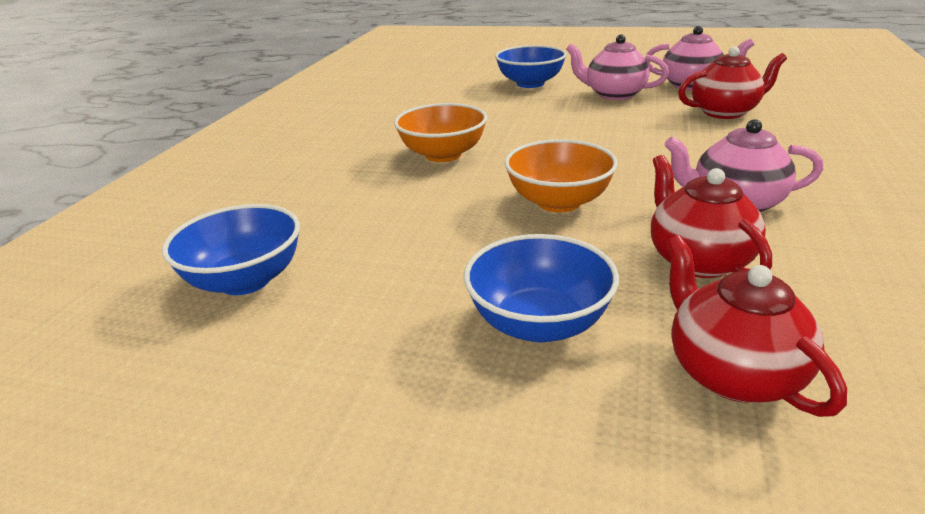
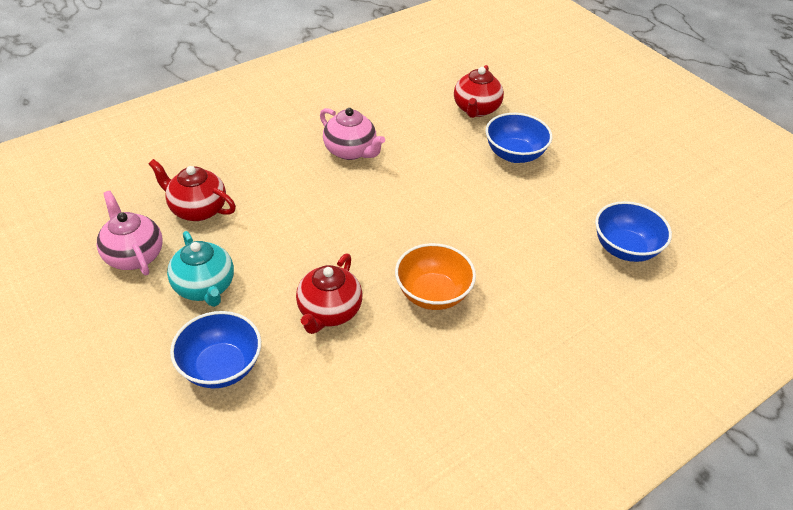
camera: 145 degrees left, 15 degrees up
orange bowl [504,139,618,213] -> none
pink teapot [566,35,669,100] -> turquoise teapot [167,231,234,307]
red teapot [651,155,772,278] -> red teapot moved to [296,254,362,334]

